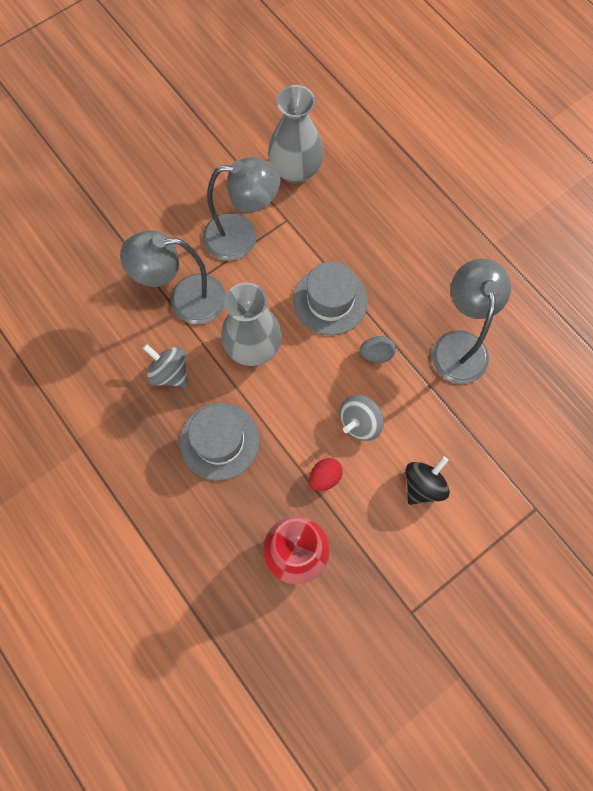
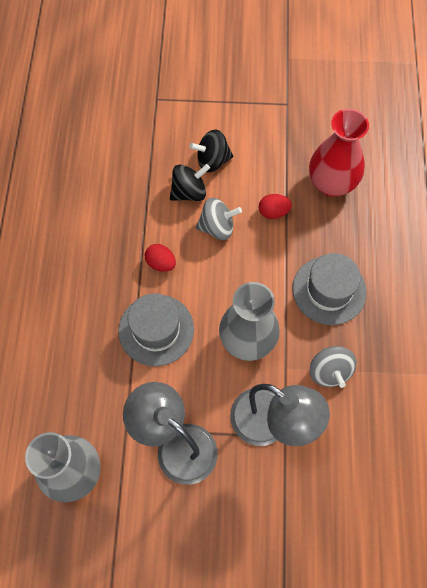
camera: 140 degrees left, 5 degrees down
grey egg [360,336,396,363] -> red egg [145,244,176,272]
grey lamp [432,258,511,384] -> none
none -> black spinning top [170,164,210,201]

